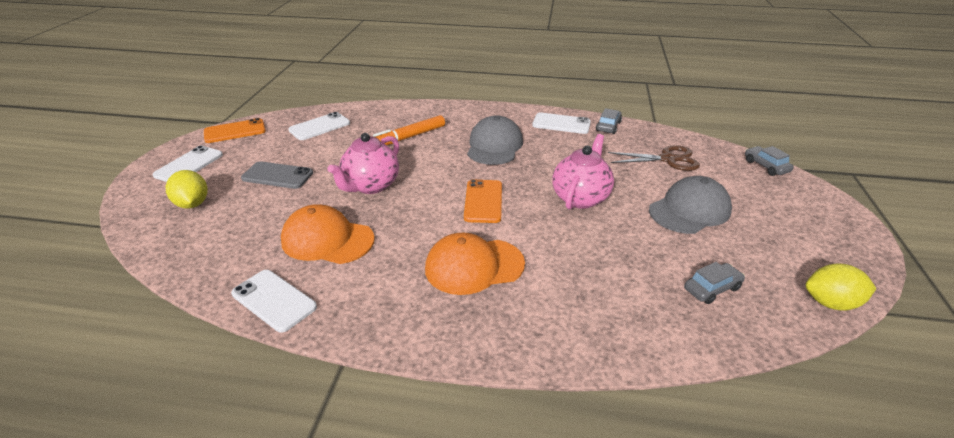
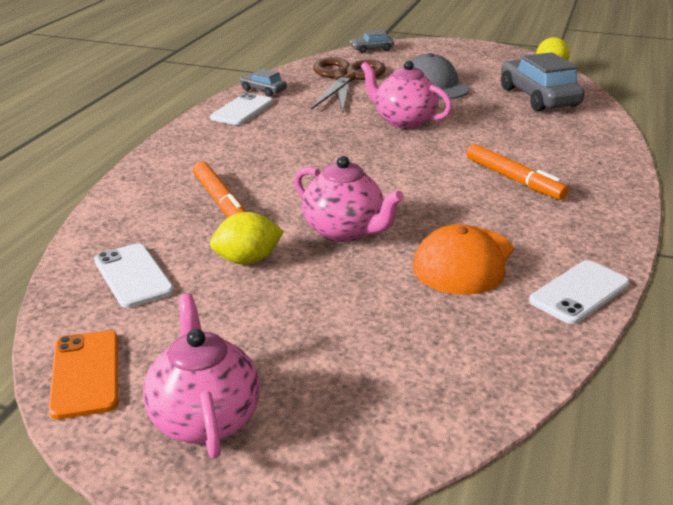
camera: 80 degrees left, 5 degrees down
white phone [152,146,223,182] -> pink teapot [143,293,260,459]
yellow lemon [166,170,208,209] -> yellow lemon moved to [210,212,284,265]
grey phone [241,161,313,189] -> none
orange cap [425,233,525,295] -> orange marker [467,144,568,200]
orange phone [464,179,502,223] -> none
grey cap [467,115,523,165] -> none
brown scissors [608,145,700,171] -> brown scissors [311,57,386,113], size x1.59
grey car [684,262,745,304] -> grey car [501,52,585,111], size x2.05

